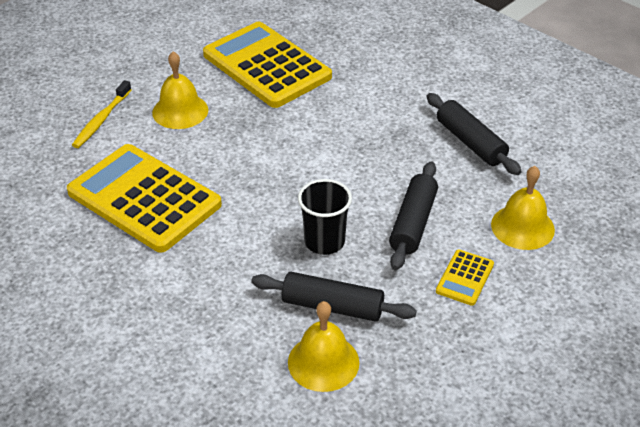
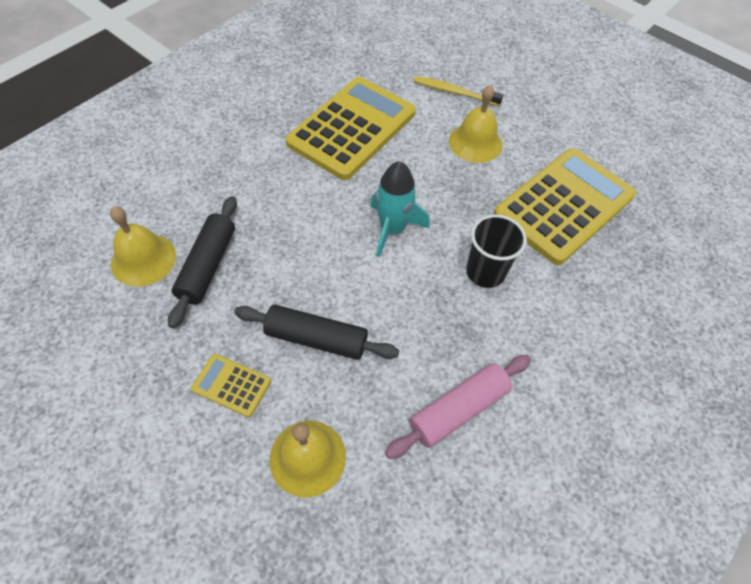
camera: 85 degrees right, 15 degrees up
black cup [298,179,352,255] -> black cup moved to [466,214,527,288]
black rolling pin [427,93,522,175] -> pink rolling pin [385,355,531,459]
none -> turquoise rocket [370,161,429,257]

